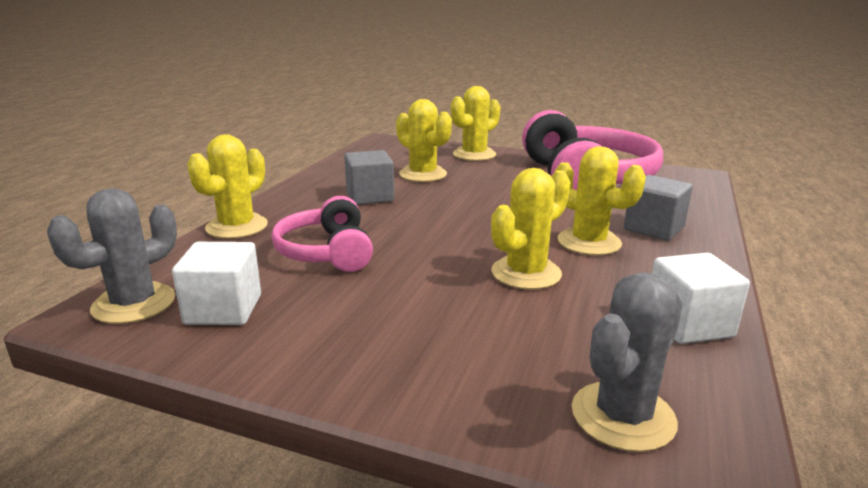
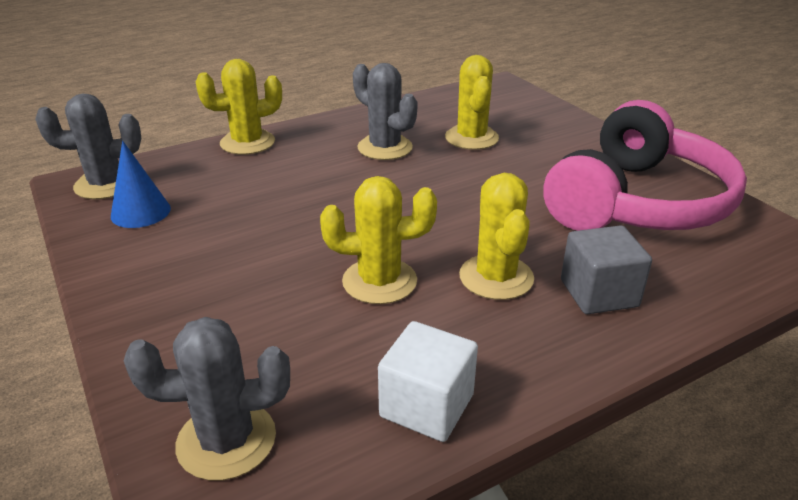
camera: 40 degrees right, 10 degrees up
white cube [172,242,261,325] -> blue cone [111,141,171,228]
pink headphones [271,196,373,272] -> none
grey cube [344,150,394,205] -> grey cactus [353,63,418,160]
yellow cactus [451,86,500,161] -> none

